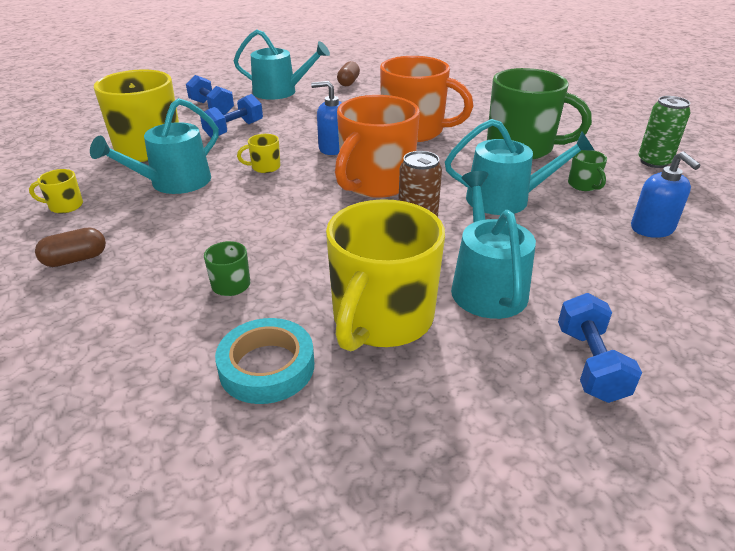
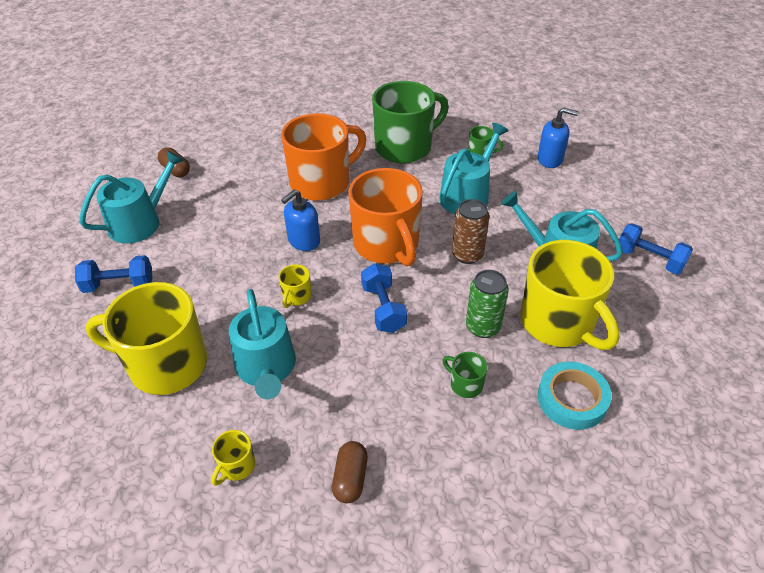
camera: 55 degrees left, 10 degrees up
blue dumbbell [200,94,263,138] -> blue dumbbell moved to [361,263,407,333]
green can [638,96,690,168] -> green can moved to [466,270,508,338]

